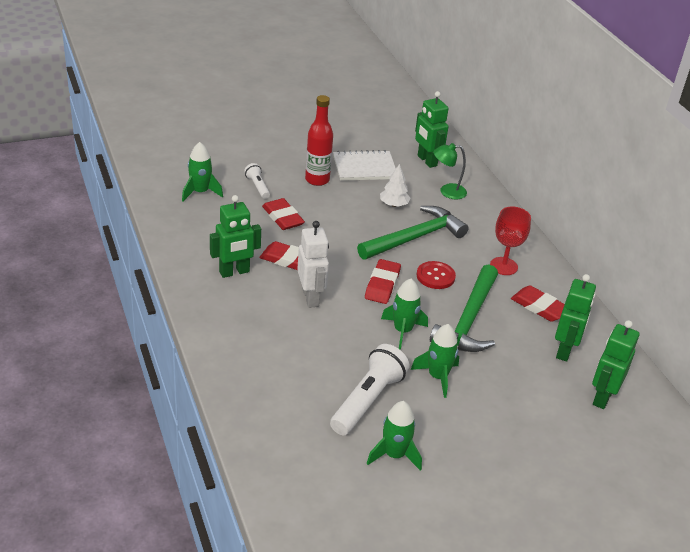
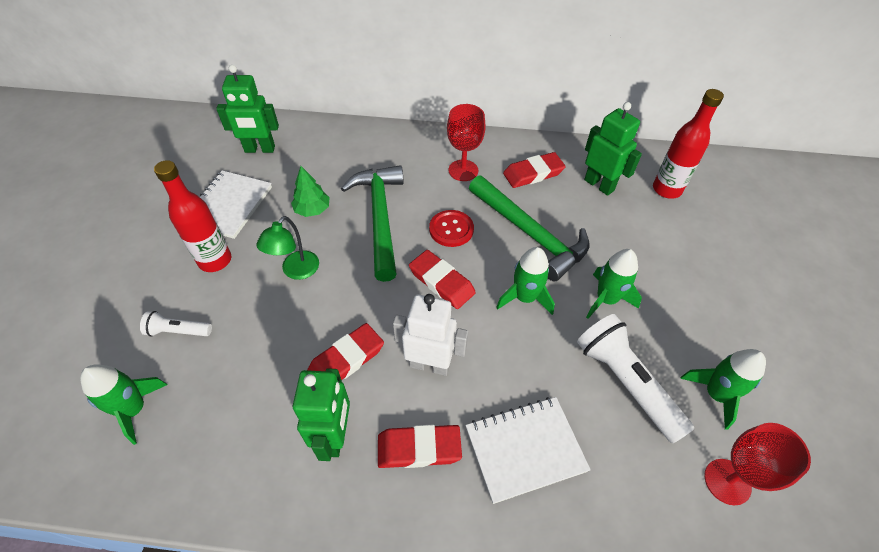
camera: 60 degrees left, 15 degrees up
red eraser [262,198,305,230] -> red eraser moved to [378,425,462,468]
white tree [380,164,411,207] -> green tree [291,166,330,217]
green lamp [434,143,467,199] -> green lamp moved to [256,216,319,280]
green robot [592,320,639,409] -> red bottle [653,89,724,199]
none -> white notebook [466,397,591,504]
none -> red goblet [704,423,811,505]

